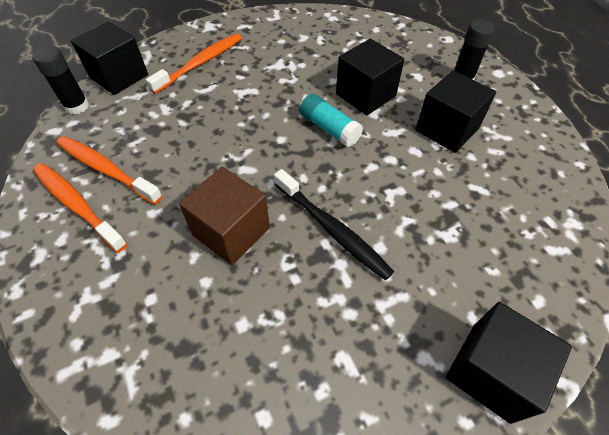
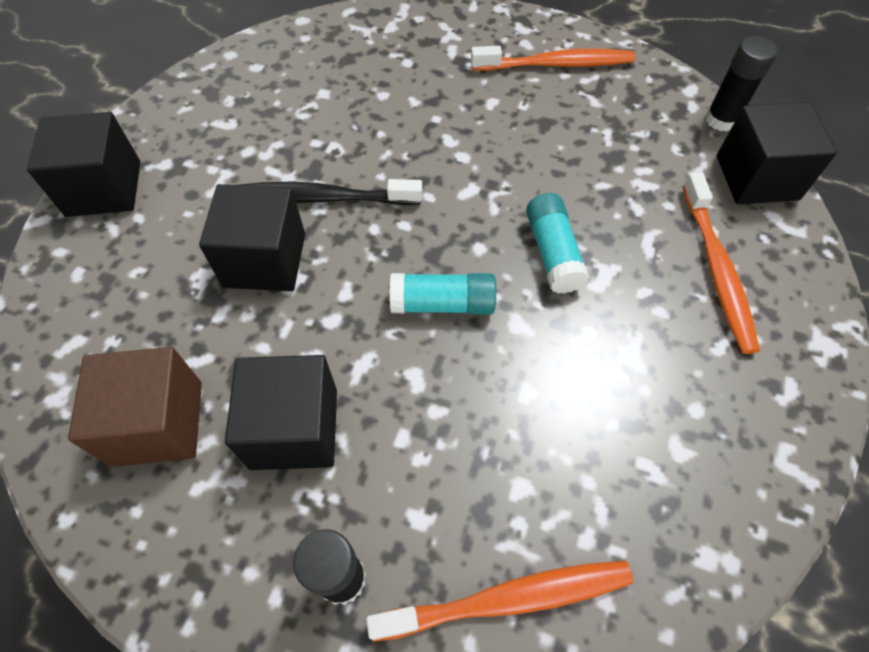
camera: 135 degrees right, 5 degrees up
orange toothbrush [56,136,163,204] -> orange toothbrush moved to [366,561,634,642]
brown cube [179,167,270,265] -> brown cube moved to [68,347,202,467]
black cube [336,39,405,115] -> black cube moved to [199,184,305,291]
none -> turquoise glue stick [526,193,589,294]

